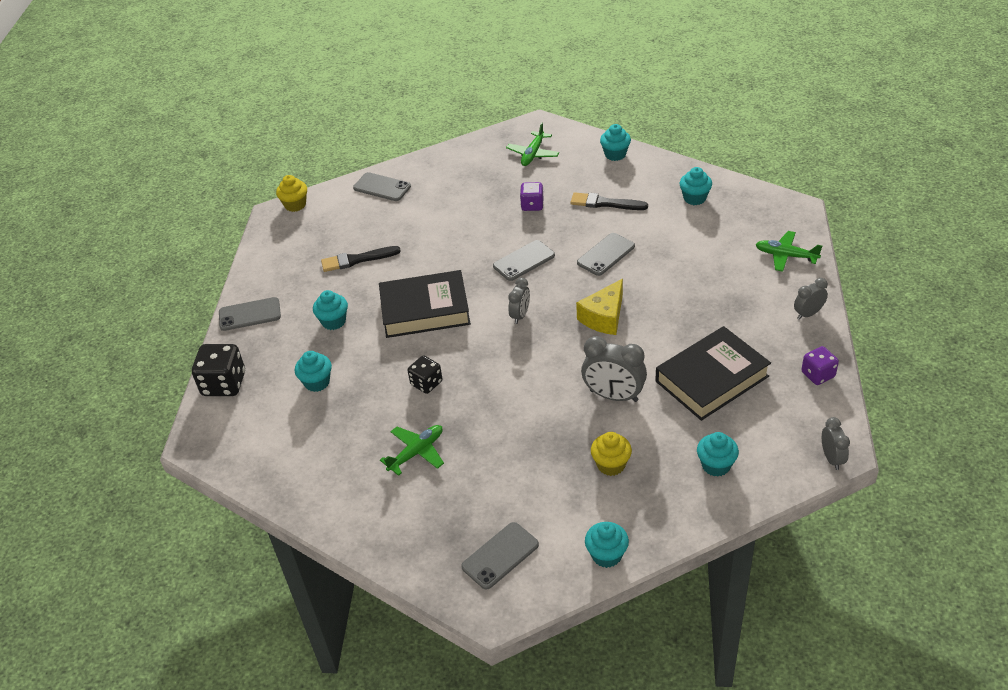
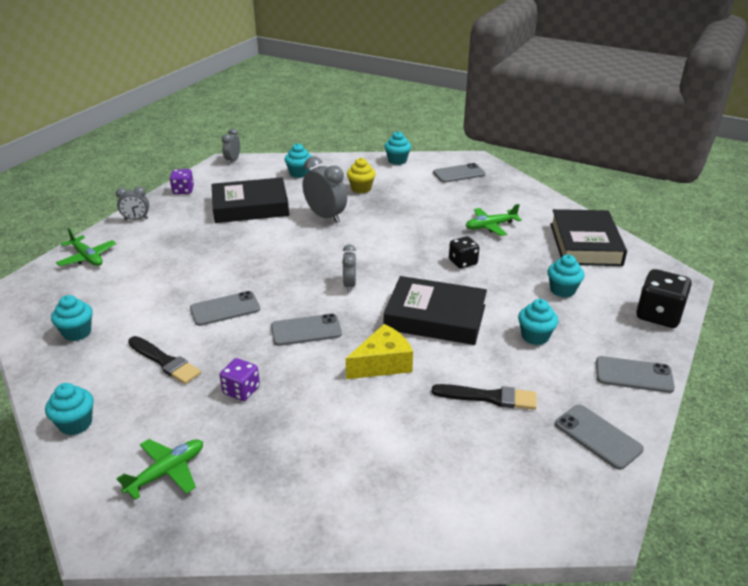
camera: 160 degrees left, 10 degrees down
yellow cupcake [276,175,307,212] -> none
grey phone [353,172,411,201] -> grey phone moved to [555,405,644,470]
grey clock [508,278,530,324] -> grey clock turned 45 degrees counterclockwise [342,244,356,292]
yellow cheese [576,279,623,335] -> yellow cheese moved to [346,324,413,379]
none -> black book [550,209,627,266]

